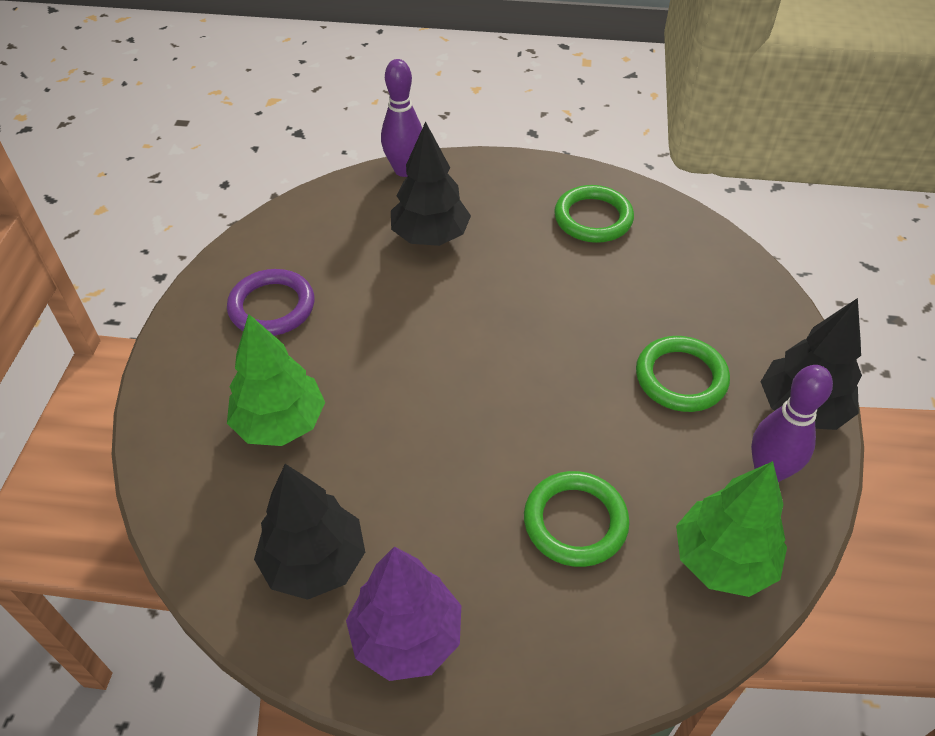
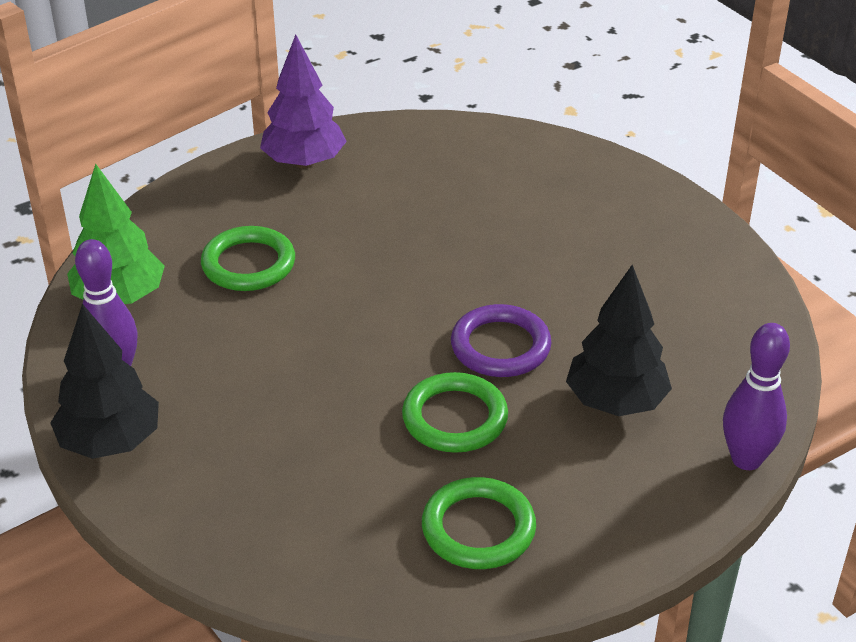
camera: 140 degrees right, 10 degrees down
purple ring [227,269,314,336] -> purple ring moved to [451,304,552,377]
green tree [227,314,325,446] -> none
black tree [254,464,365,600] -> none
green ring [636,336,730,412] -> green ring moved to [402,372,508,453]

